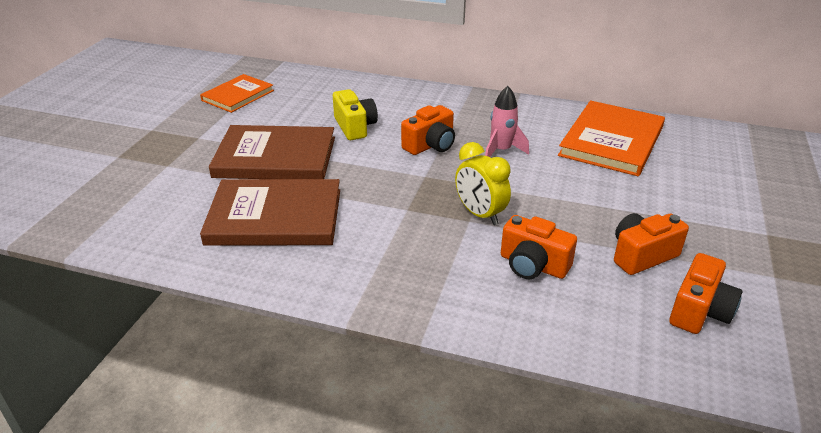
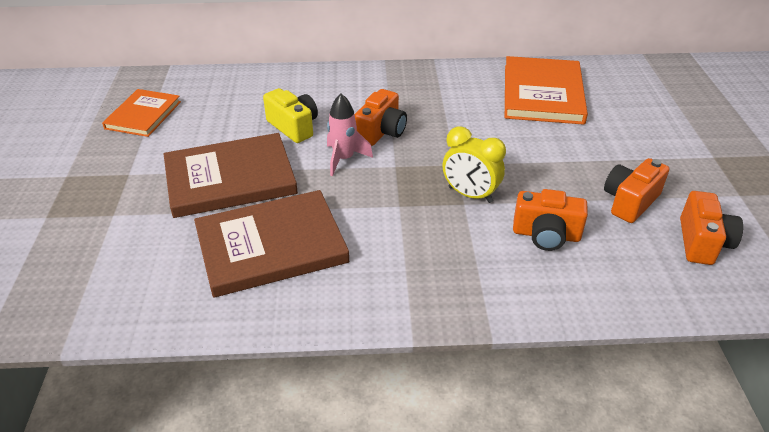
camera: 20 degrees left, 5 degrees up
pink rocket [485,86,529,157] -> pink rocket moved to [327,94,373,176]

